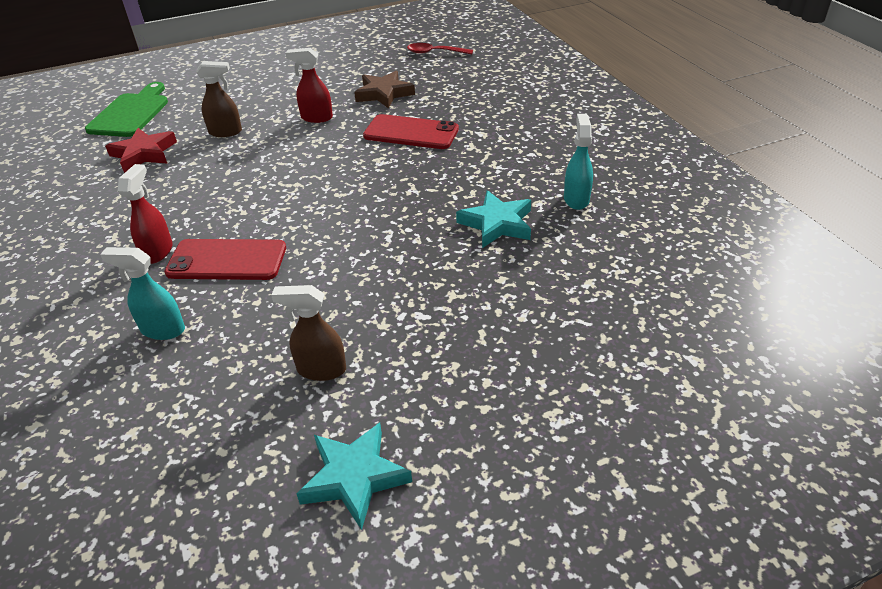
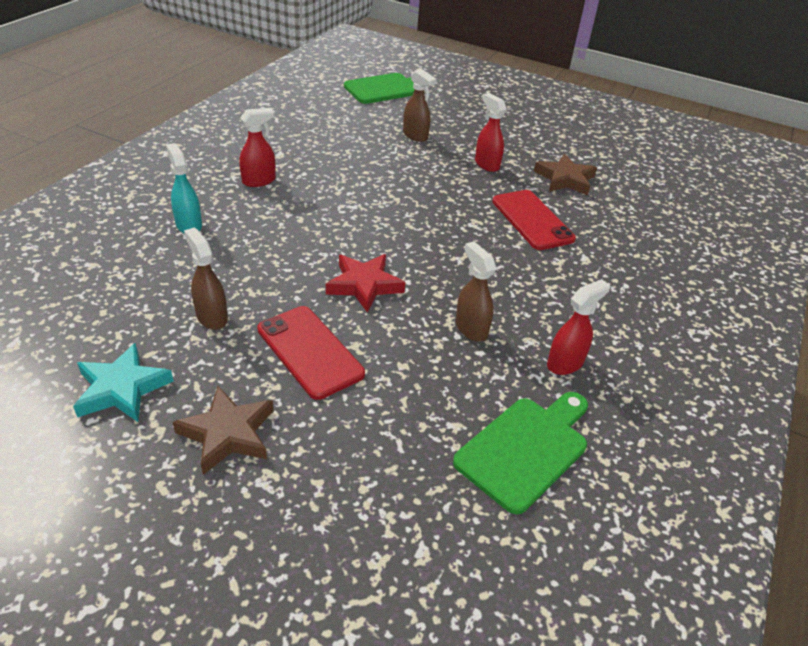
camera: 45 degrees right, 0 degrees up
red star [105,128,177,173] -> red star moved to [326,254,405,313]
red phone [164,239,286,280] -> red phone moved to [257,306,365,400]
red spoon [407,43,473,54] -> none
turquoise star [456,190,531,248] -> brown spray bottle [456,241,496,341]
turquoise spray bottle [564,114,593,210] -> red spray bottle [547,279,610,375]
none -> brown star [173,386,274,475]
none -> green cutting board [453,392,588,514]

